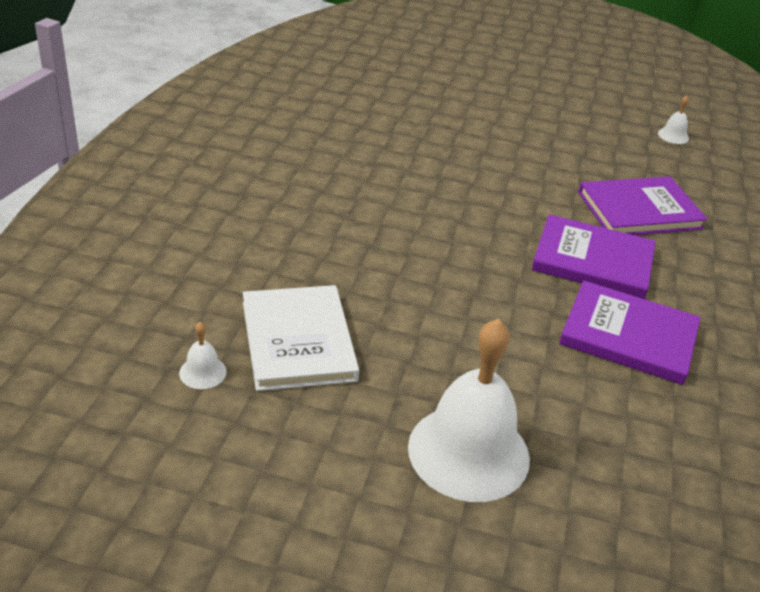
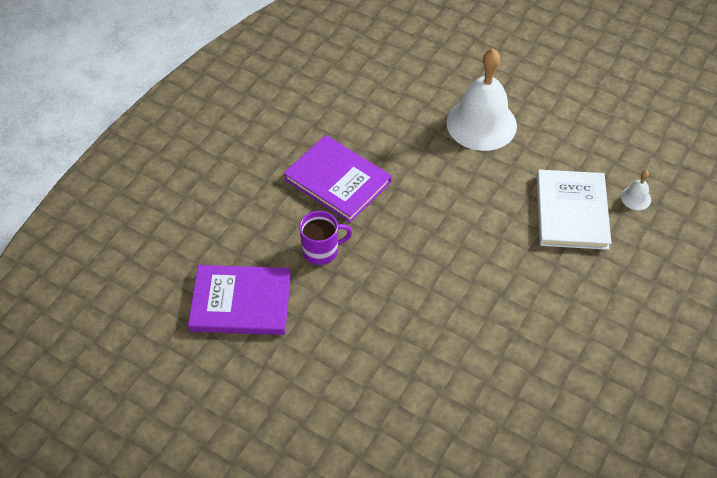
camera: 160 degrees left, 15 degrees up
purple book [532,214,656,299] -> purple mug [299,211,352,265]
white bell [658,95,689,144] -> none

